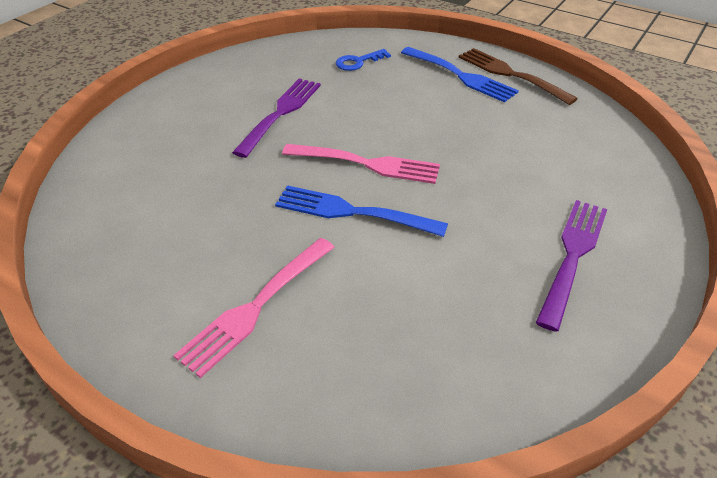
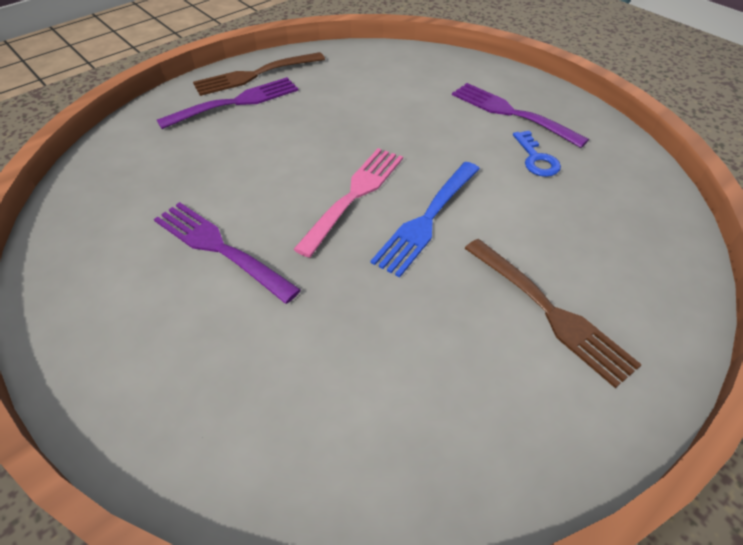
camera: 75 degrees left, 5 degrees up
pink fork [173,238,335,378] -> brown fork [464,239,642,388]
blue key [336,49,391,71] -> blue key moved to [513,131,561,177]
blue fork [401,47,519,103] -> purple fork [157,77,299,129]

